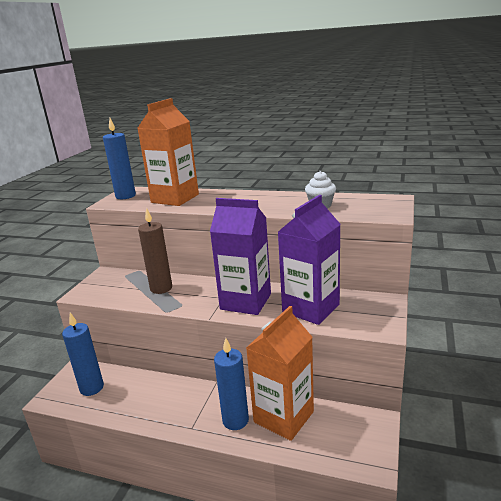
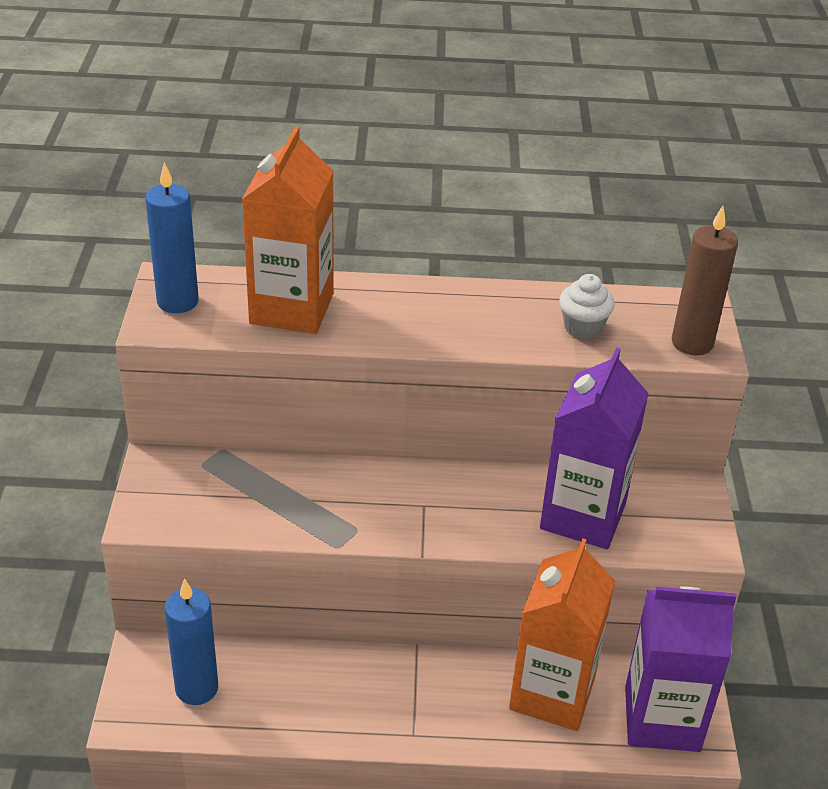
camera: 20 degrees left, 15 degrees up
brown candle [138,208,172,294] -> brown candle moved to [672,206,738,355]
purple carton [210,198,271,315] -> purple carton moved to [625,586,736,752]
blue candle [214,338,249,430] -> none

